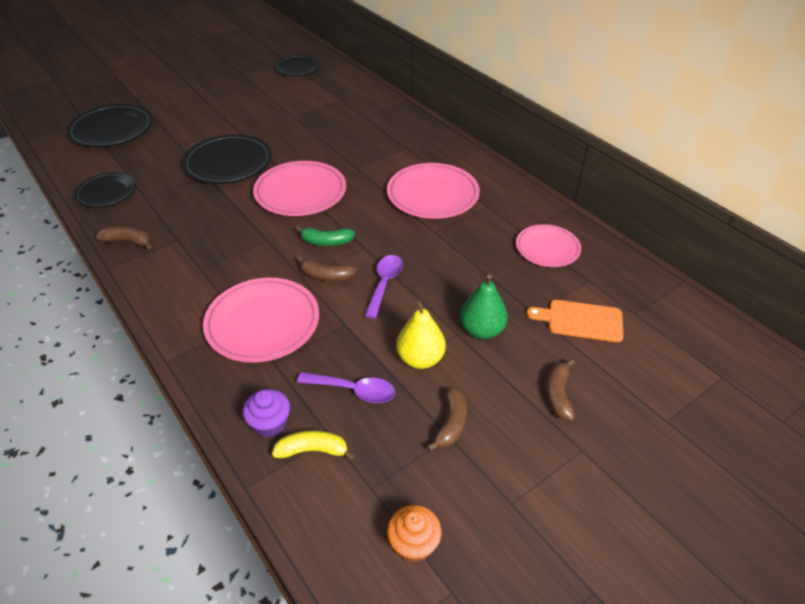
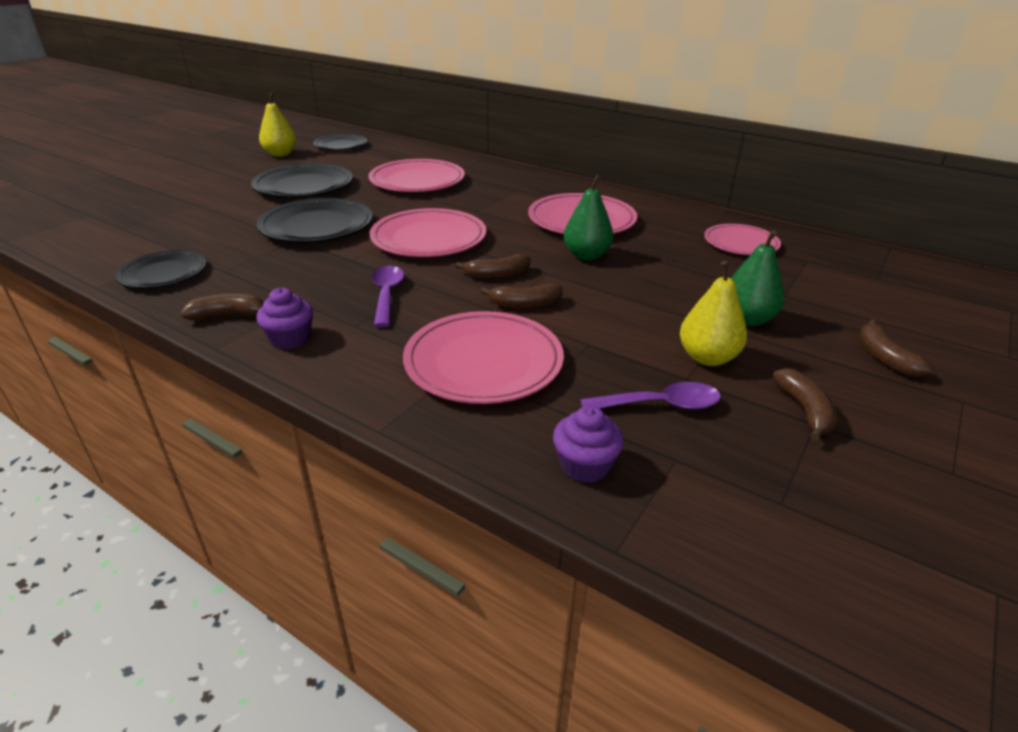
camera: 20 degrees left, 10 degrees down
black plate [67,104,153,147] -> black plate moved to [251,163,353,198]
yellow banana [272,430,355,460] -> none
green banana [296,226,355,246] -> brown banana [455,254,531,279]
purple spoon [365,255,403,319] -> purple spoon moved to [372,266,404,327]
orange cupcake [387,505,442,562] -> none
orange cutting board [527,300,623,342] -> none
none -> purple cupcake [257,288,313,349]
none -> yellow pear [259,92,296,157]
none -> pink plate [369,159,465,192]
none -> green pear [564,175,614,260]

